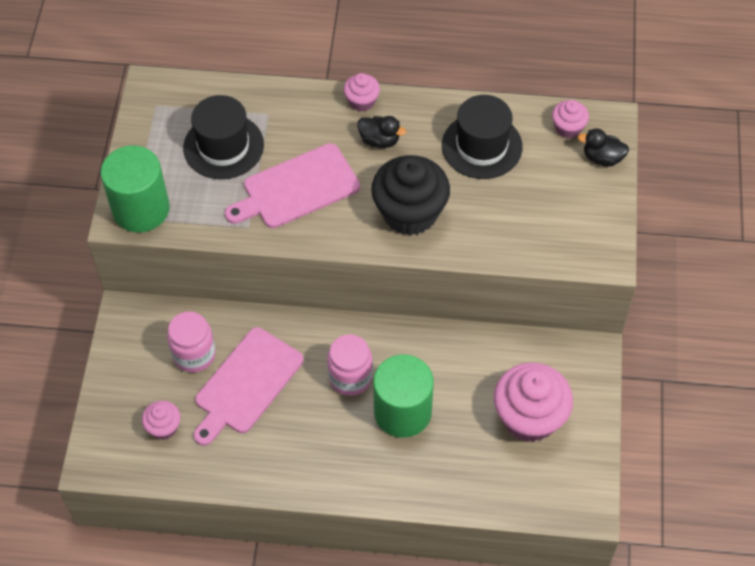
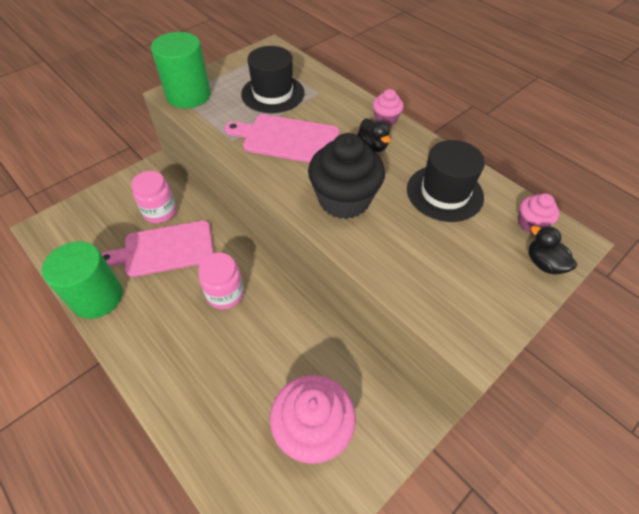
camera: 40 degrees right, 5 degrees down
pink cupcake [142,401,181,440] -> none
green cylinder [373,355,434,438] -> green cylinder moved to [42,241,123,319]

